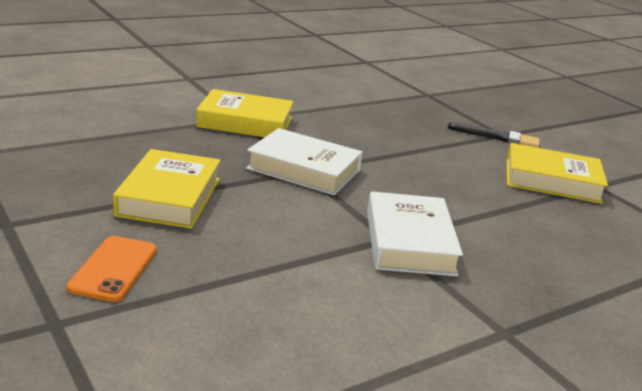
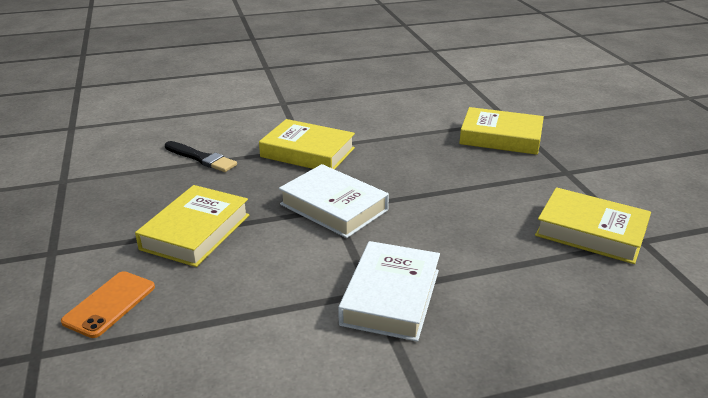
camera: 20 degrees right, 5 degrees up
black brush [448,122,540,148] -> black brush moved to [165,141,237,172]
none -> yellow book [459,107,544,155]

